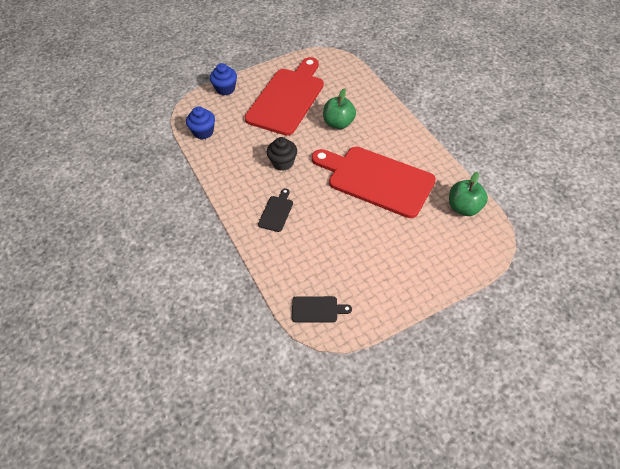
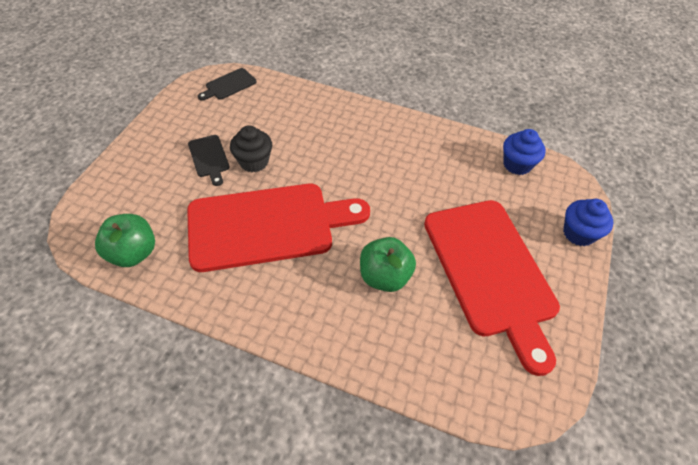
camera: 135 degrees right, 0 degrees up
black cutting board [258,188,293,232] -> black cutting board moved to [188,135,230,186]
black cupcake [267,137,297,171] -> black cupcake moved to [230,125,272,172]

